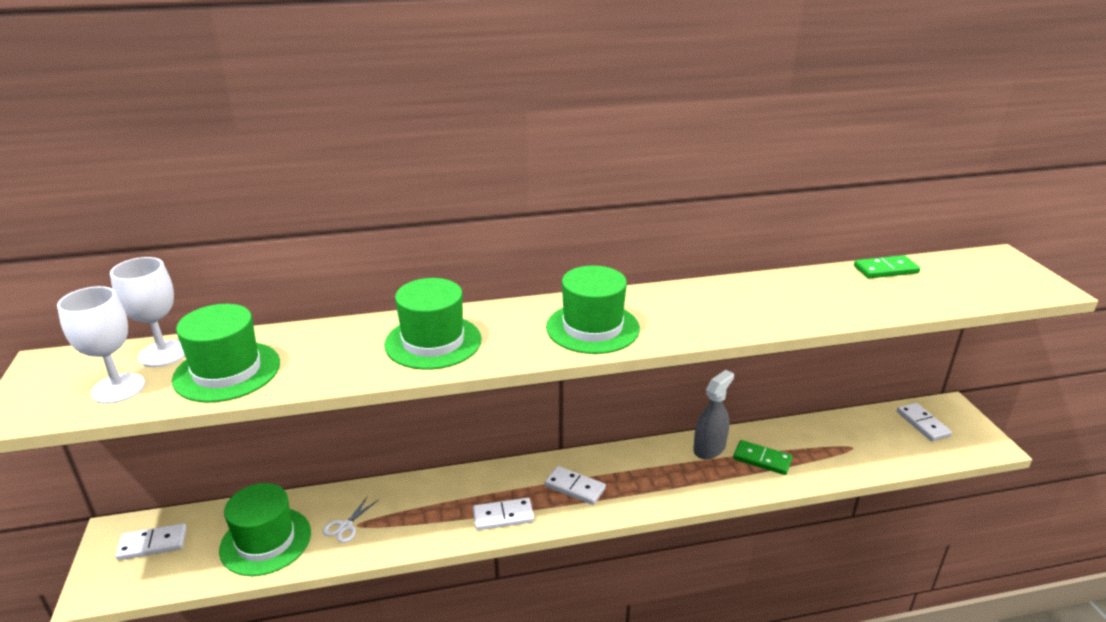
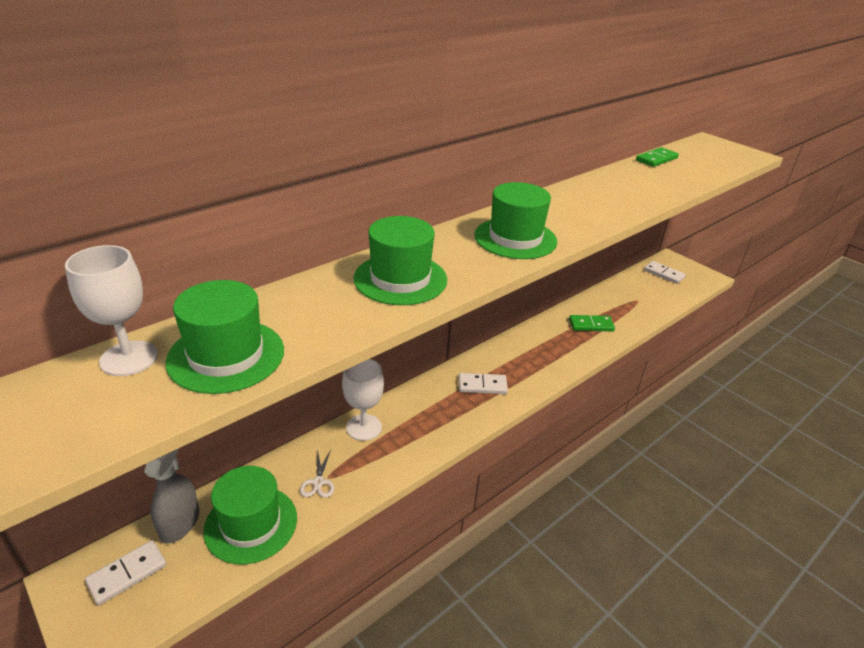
camera: 30 degrees left, 5 degrees up
white goblet [57,286,145,404] -> white goblet moved to [342,359,384,441]
white domino [473,498,534,530] -> none
grey spray bottle [693,370,734,459] -> grey spray bottle moved to [144,449,199,544]

